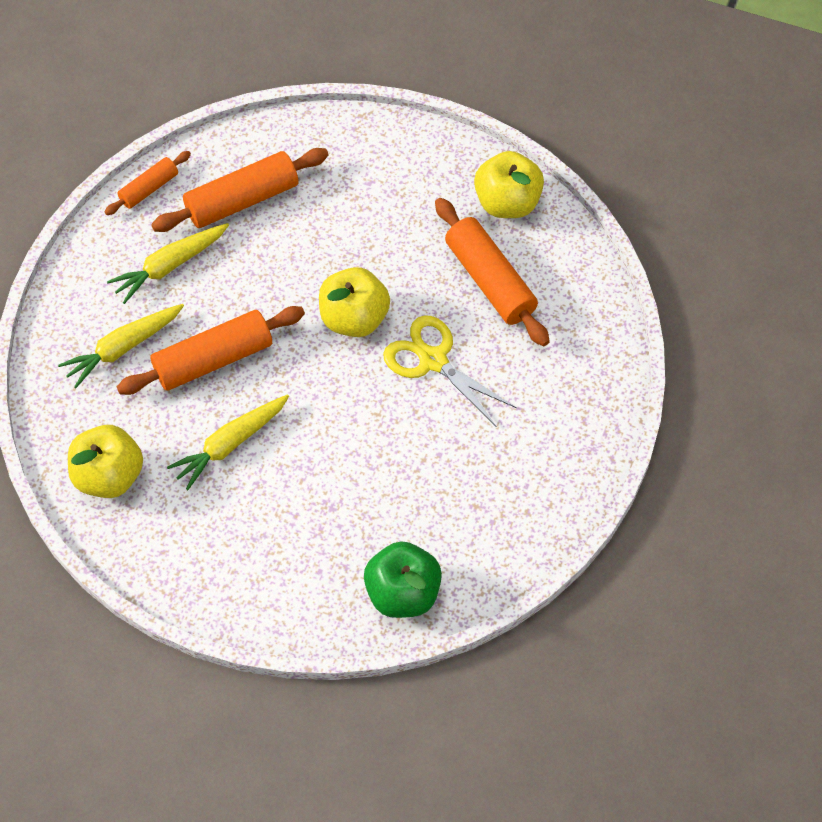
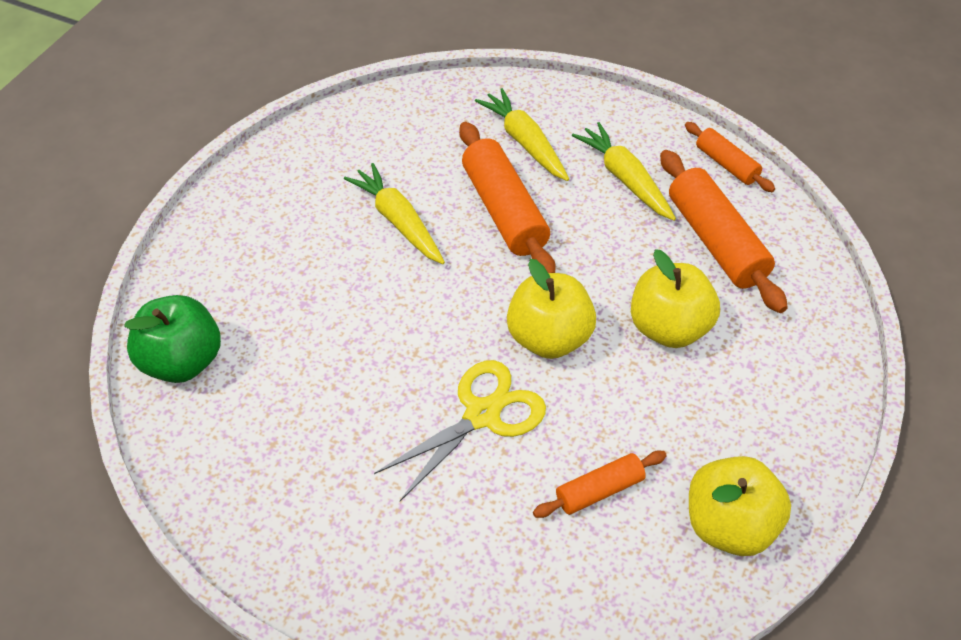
camera: 95 degrees right, 10 degrees down
yellow apple [68,425,143,498] -> yellow apple moved to [631,249,720,348]
orange rolling pin [435,198,550,346] -> orange rolling pin [533,450,667,518], size x0.56

